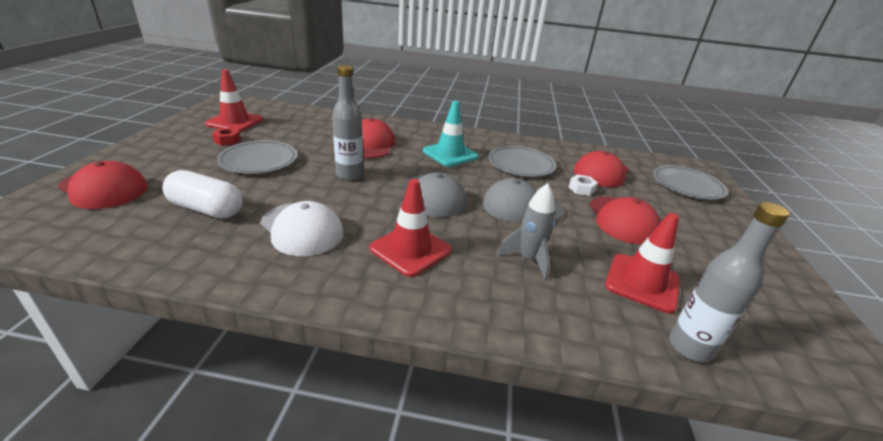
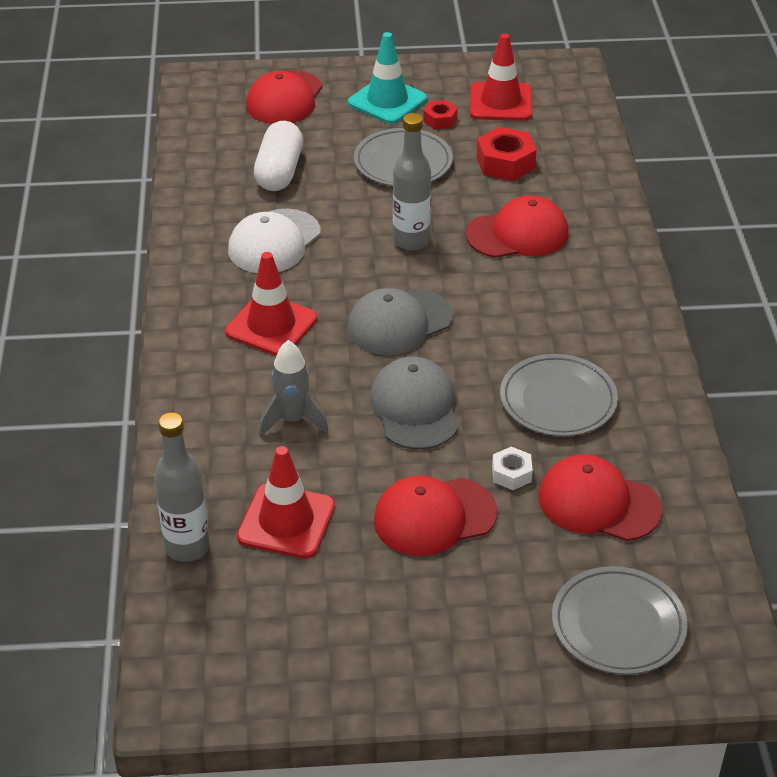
camera: 80 degrees right, 10 degrees up
turquoise traffic cone [423,101,479,167] -> turquoise traffic cone moved to [348,32,427,124]
none -> red nut [477,127,537,181]

